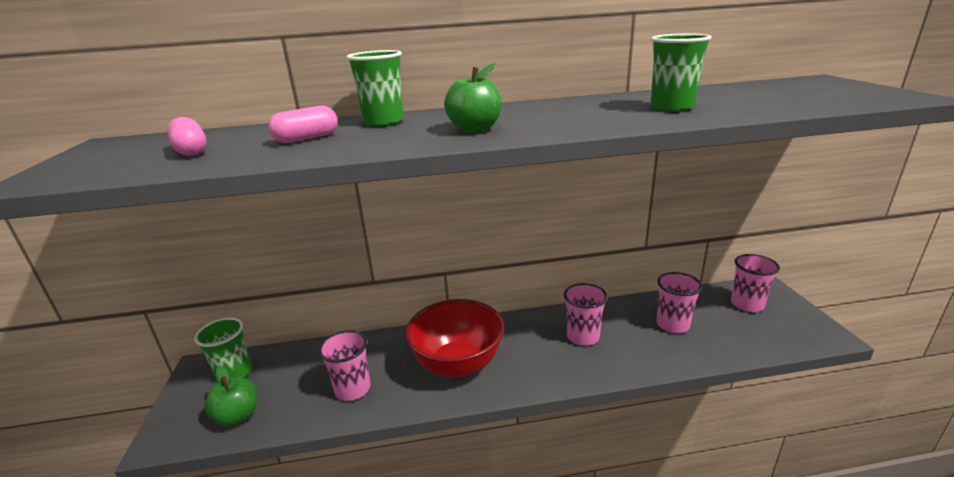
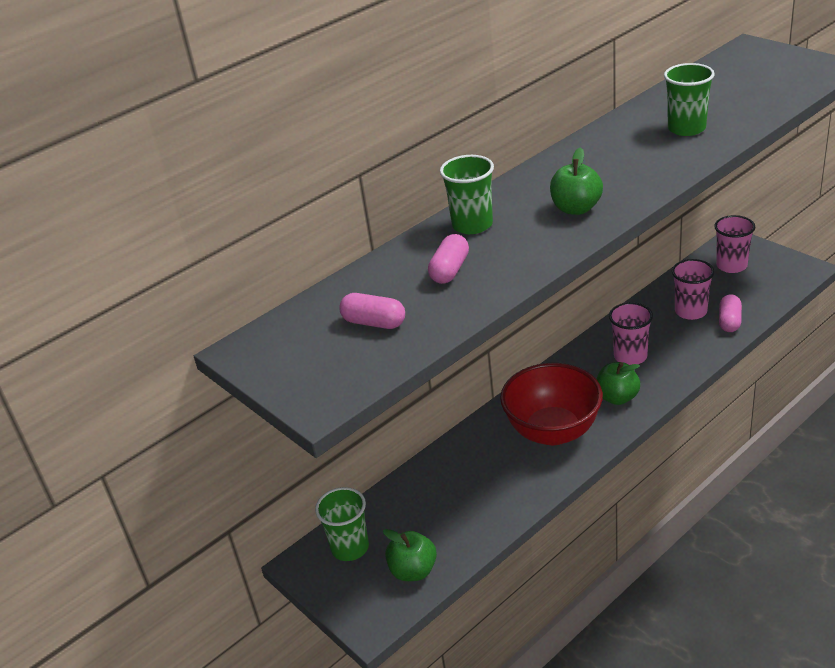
camera: 30 degrees left, 10 degrees up
pink cup [318,330,371,401] -> none
none -> green apple [596,362,640,405]
none -> pink capsule [719,294,742,332]

